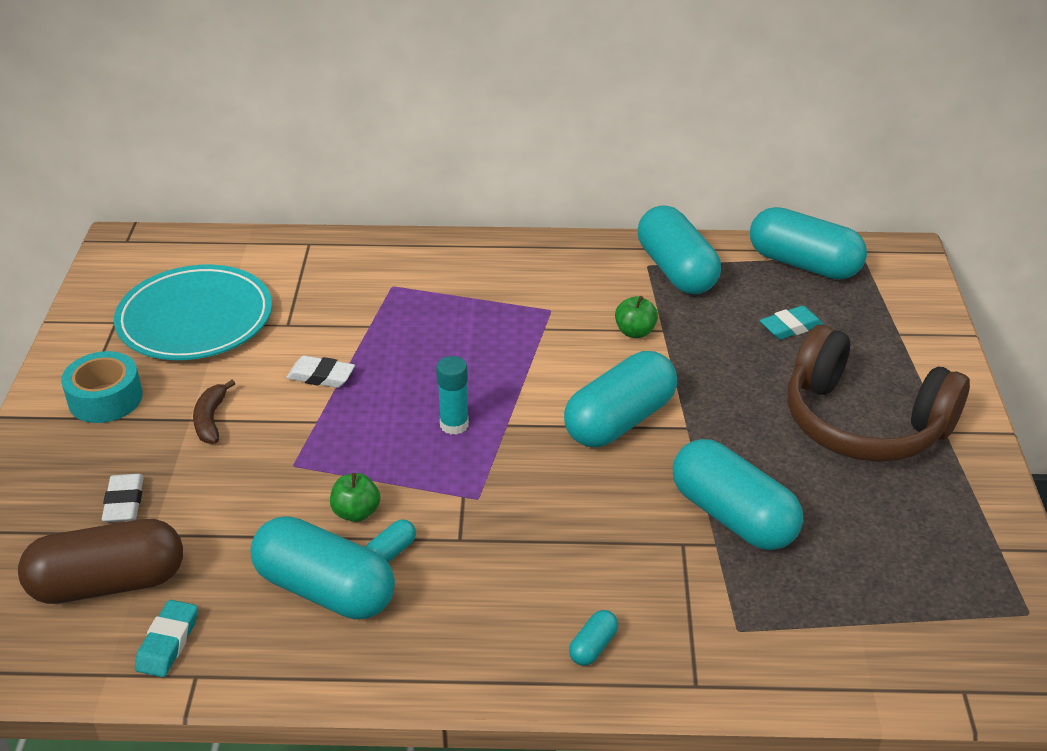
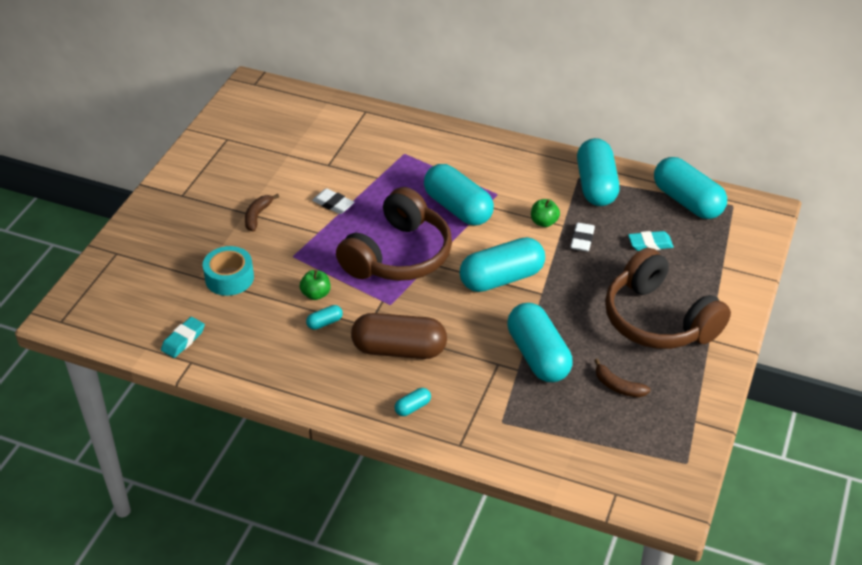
camera: 20 degrees right, 5 degrees up
brown capsule [18,519,183,604] -> brown capsule moved to [351,313,447,359]
turquoise tape [61,351,143,423] -> turquoise tape moved to [203,246,254,296]
white eraser [102,474,144,522] -> white eraser moved to [570,223,595,252]
turquoise plate [114,265,272,360] -> none
turquoise capsule [251,516,395,619] -> turquoise capsule moved to [424,164,494,226]
turquoise glue stick [436,356,469,435] -> brown headphones [336,187,452,281]
none -> brown banana [594,359,651,397]

